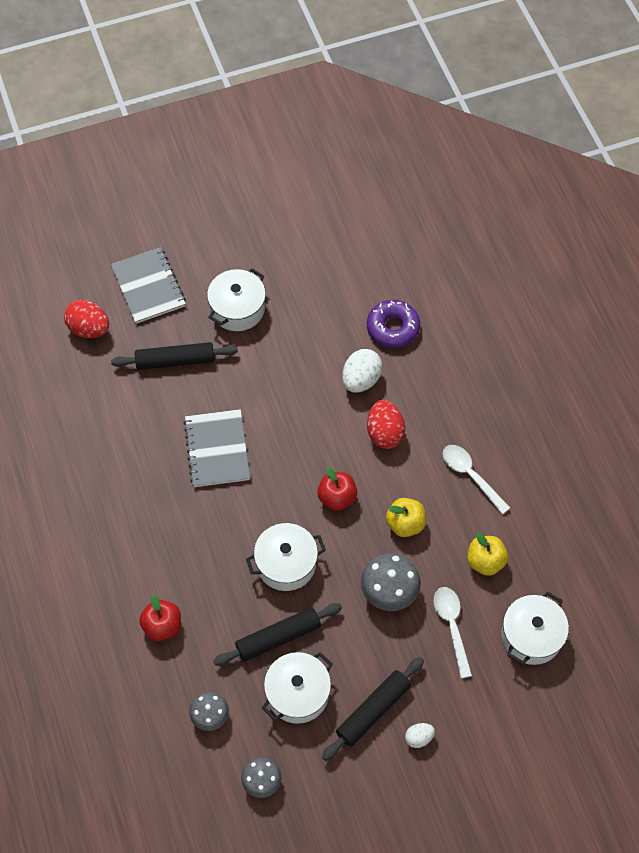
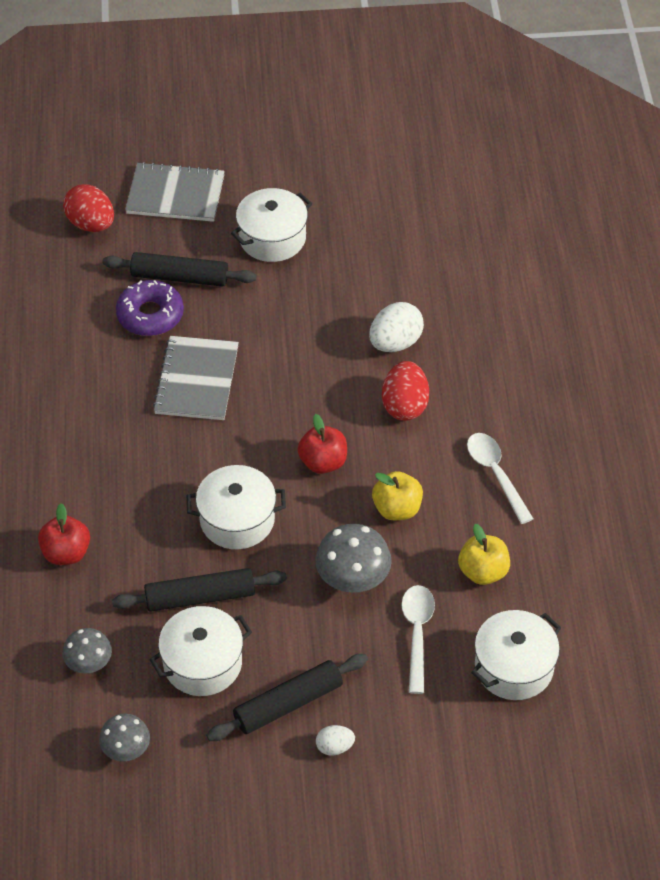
camera: 15 degrees right, 10 degrees down
grey notebook [111,247,186,324] -> grey notebook turned 75 degrees counterclockwise [125,162,225,222]
purple donut [367,300,420,348] -> purple donut moved to [116,280,184,336]

